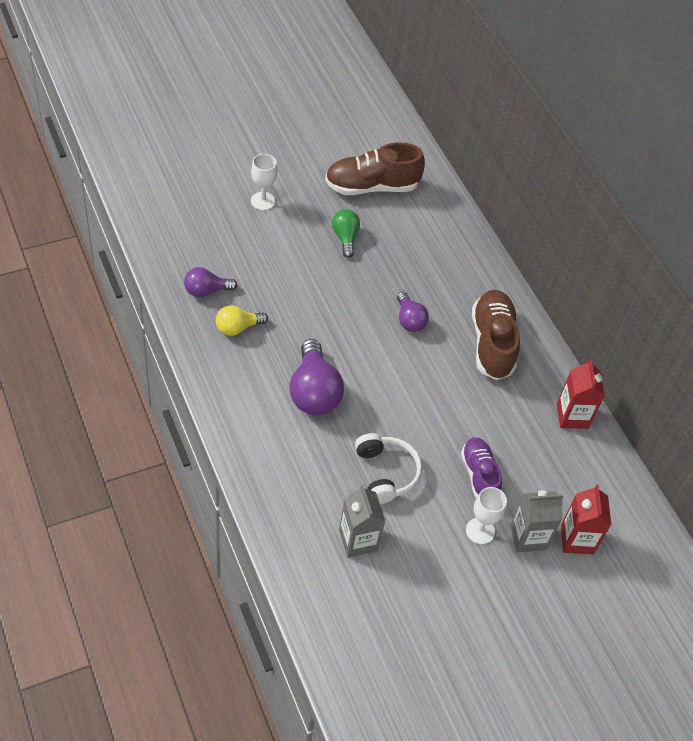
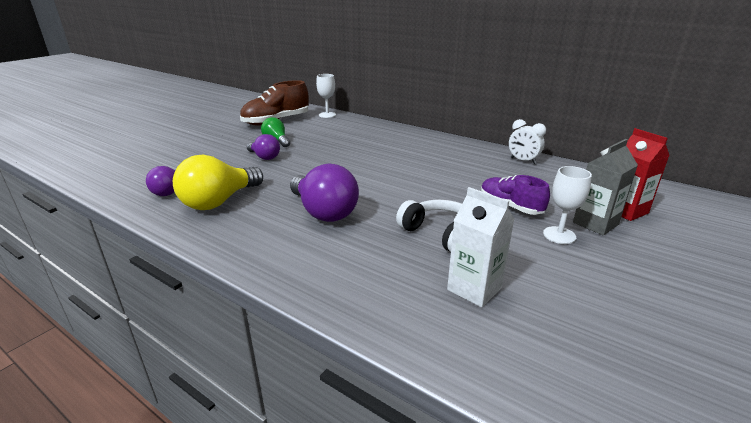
camera: 25 degrees left, 25 degrees down
yellow light bulb [216,305,268,336] -> yellow light bulb [173,155,263,210], size x1.71
white goblet [251,154,277,210] -> white goblet moved to [316,74,336,118]
grey carton [339,485,385,558] -> white carton [447,187,515,307]
purple light bulb [397,292,429,332] -> purple light bulb moved to [247,134,280,160]
brown shoe [472,290,520,380] -> none
red carton [557,359,605,429] -> white clock [509,119,546,164]

